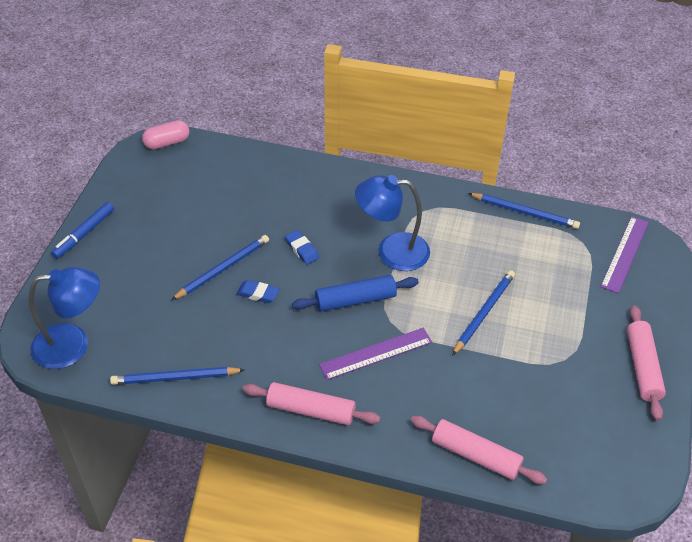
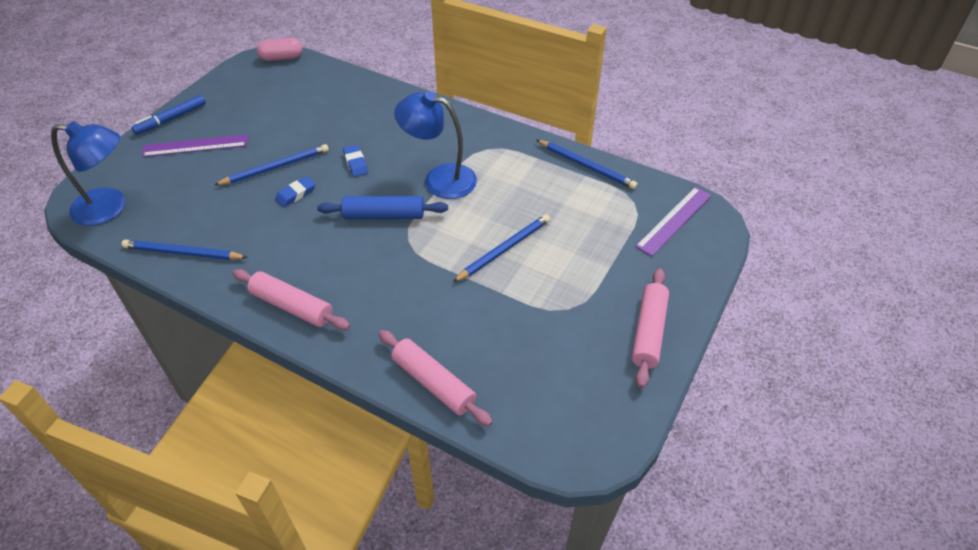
camera: 15 degrees right, 0 degrees up
blue eraser [237,280,279,303] -> blue eraser turned 75 degrees counterclockwise [275,176,316,207]
purple ruler [319,328,432,380] -> purple ruler moved to [142,134,248,157]

